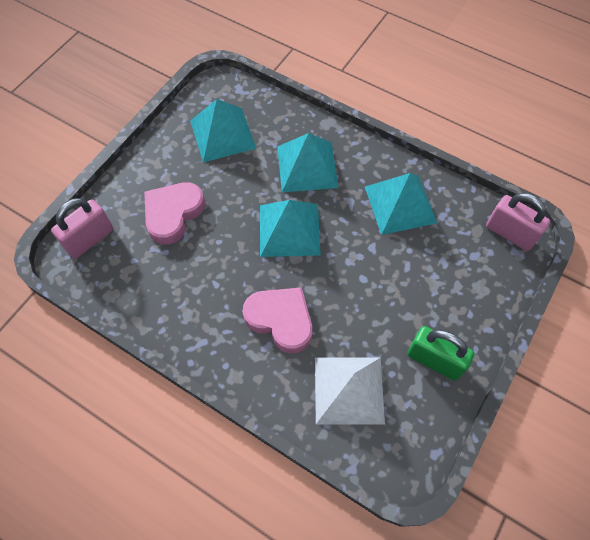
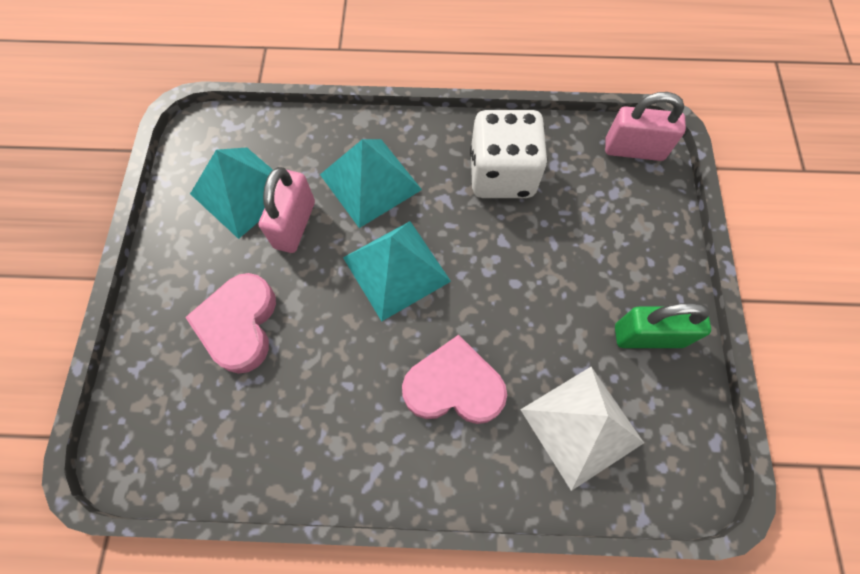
camera: 30 degrees left, 5 degrees up
pink padlock [51,198,113,258] -> pink padlock moved to [259,167,315,253]
turquoise pyramid [365,173,437,235] -> white dice [470,110,548,198]

